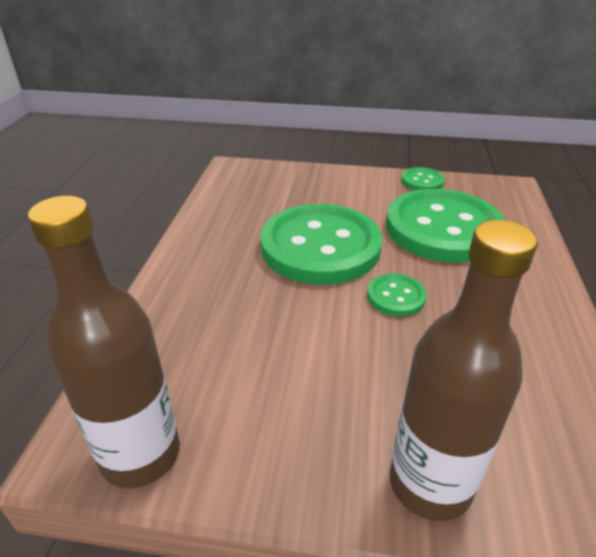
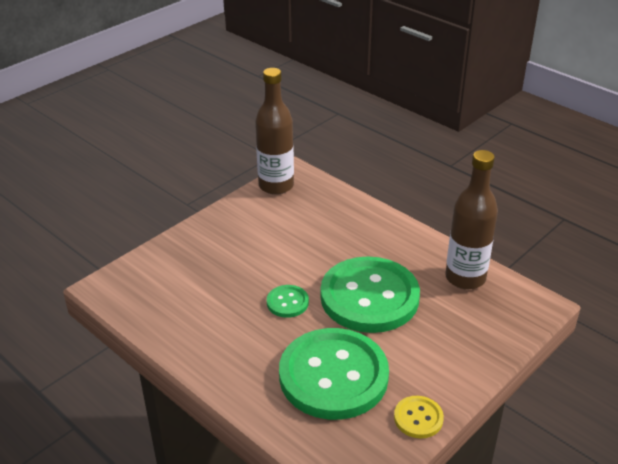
camera: 125 degrees right, 0 degrees up
brown bottle [390,220,538,521] -> brown bottle moved to [445,150,498,289]
green button [401,167,445,190] -> yellow button [394,396,444,439]

